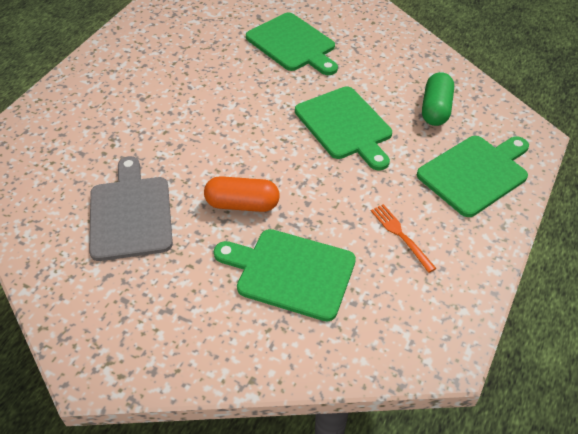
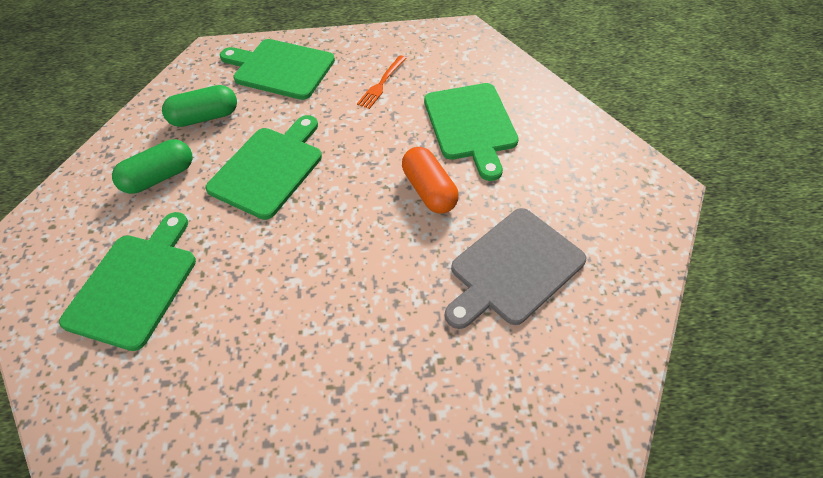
camera: 120 degrees left, 5 degrees up
none -> green capsule [112,139,193,194]

